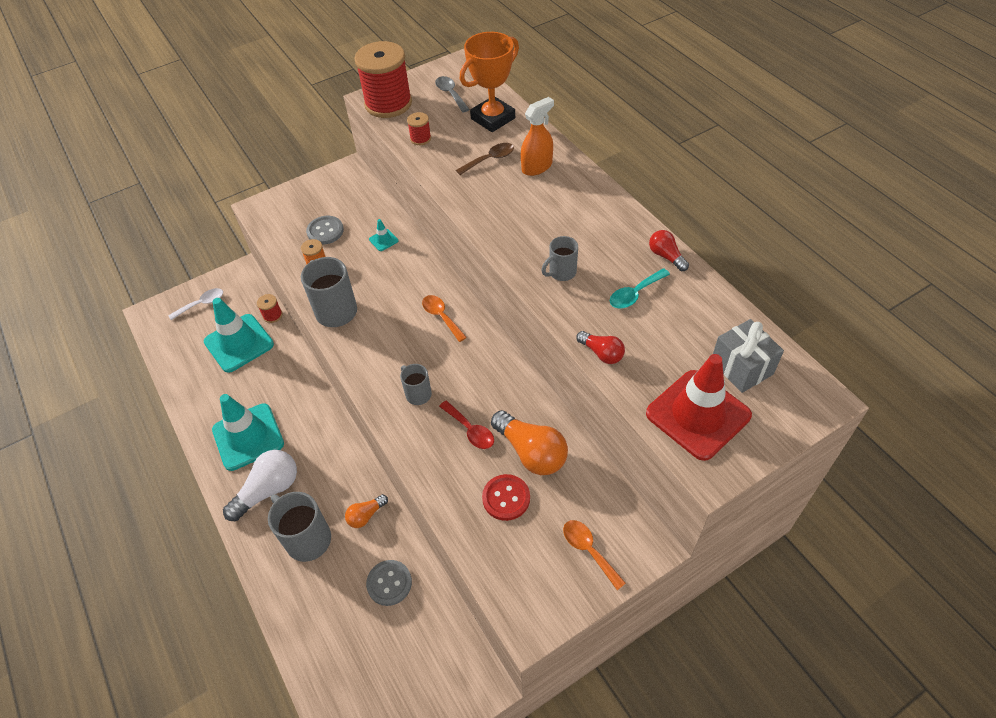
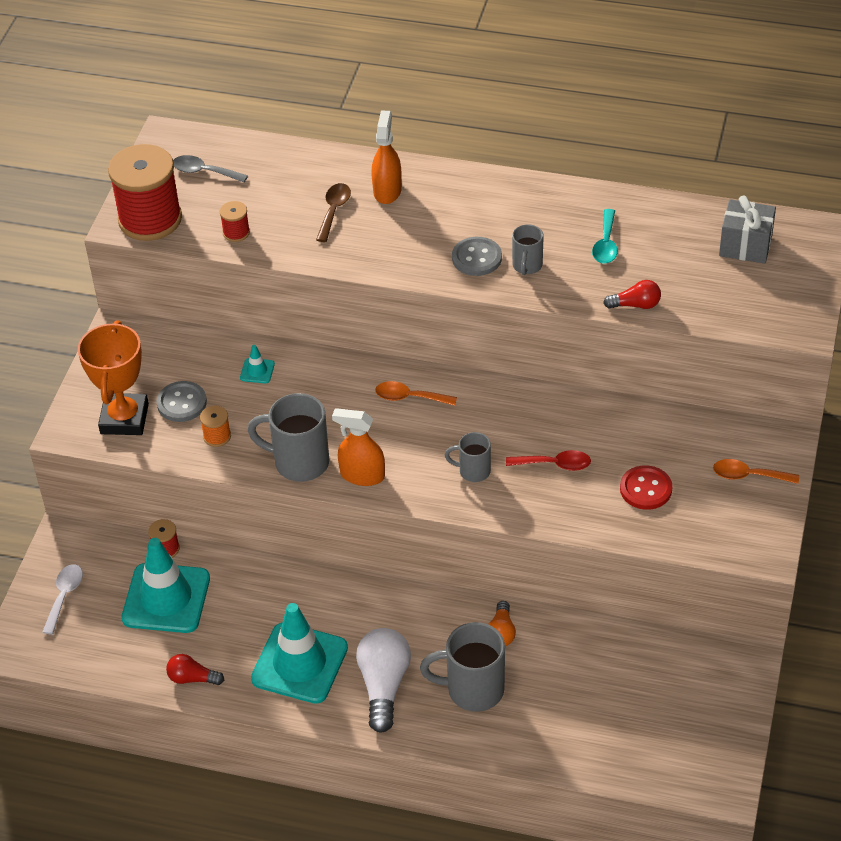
camera: 45 degrees left, 5 degrees down
grey button [366,560,412,606] -> grey button moved to [452,237,502,276]
orange trophy [460,32,519,132] -> orange trophy moved to [78,321,149,435]
orange light bulb [491,410,568,475] -> none
red traffic cone [646,354,752,461] -> none
red light bulb [649,230,689,271] -> red light bulb moved to [166,654,224,685]
none -> orange spray bottle [332,408,385,486]

